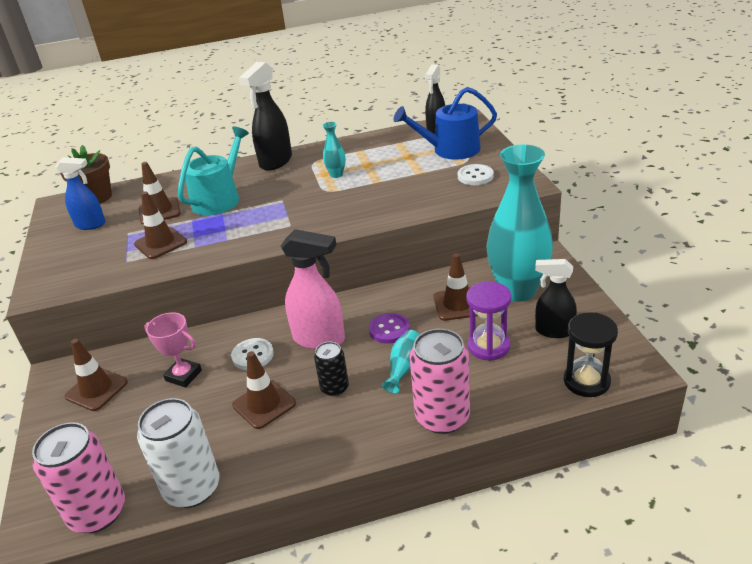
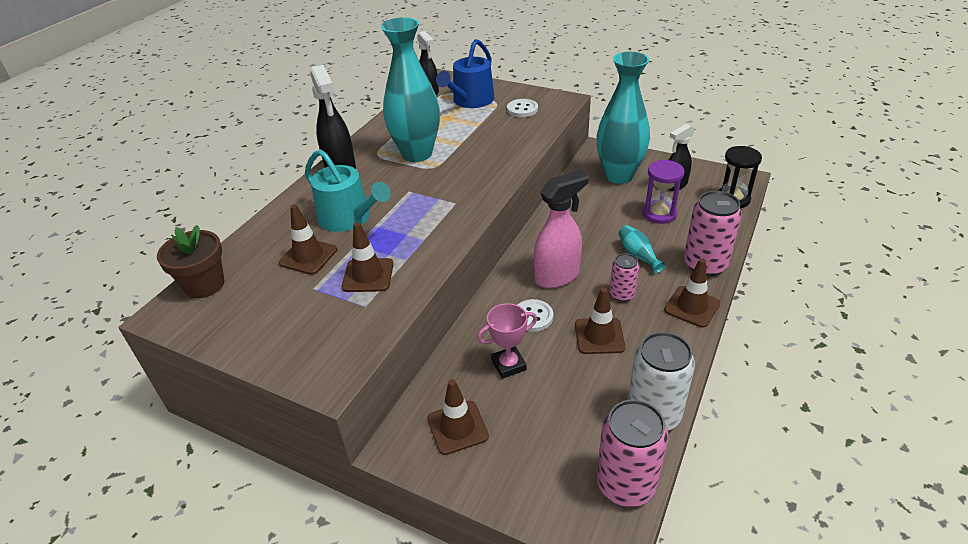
camera: 50 degrees left, 5 degrees up
blue spray bottle [55,157,106,230] -> none
turquoise watering can [178,127,249,215] -> turquoise watering can turned 150 degrees clockwise [305,149,391,232]
black can [314,342,349,396] -> pink can [610,253,639,302]
turquoise vase [322,122,346,178] -> turquoise vase [381,17,440,162], size x2.43
purple button [369,313,410,344] -> none
brown traffic cone [433,253,478,321] -> brown traffic cone moved to [664,259,720,328]

